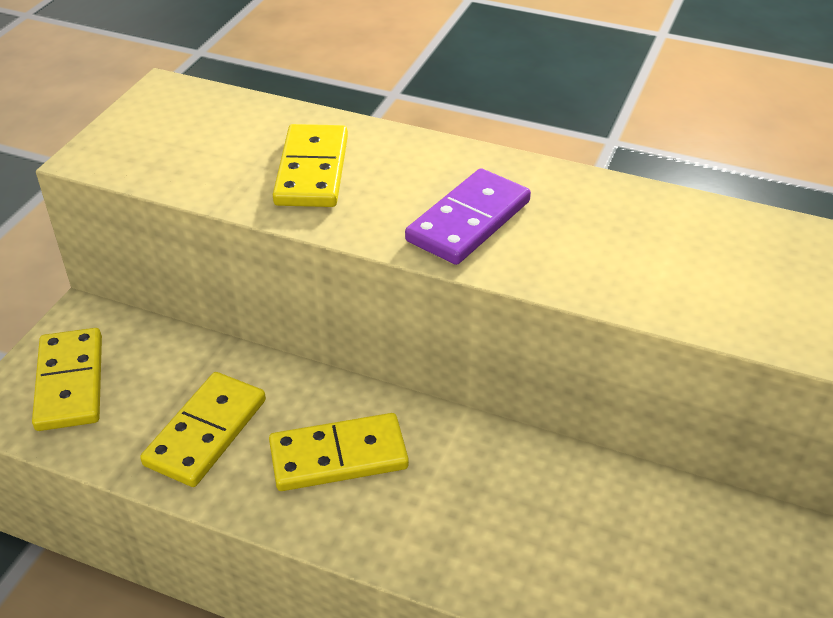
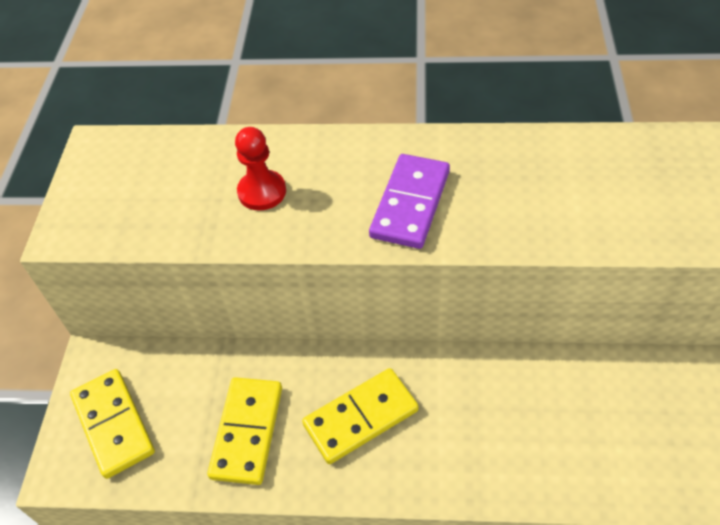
camera: 15 degrees left, 10 degrees up
yellow domino [273,124,348,207] -> red pawn [235,127,286,210]

